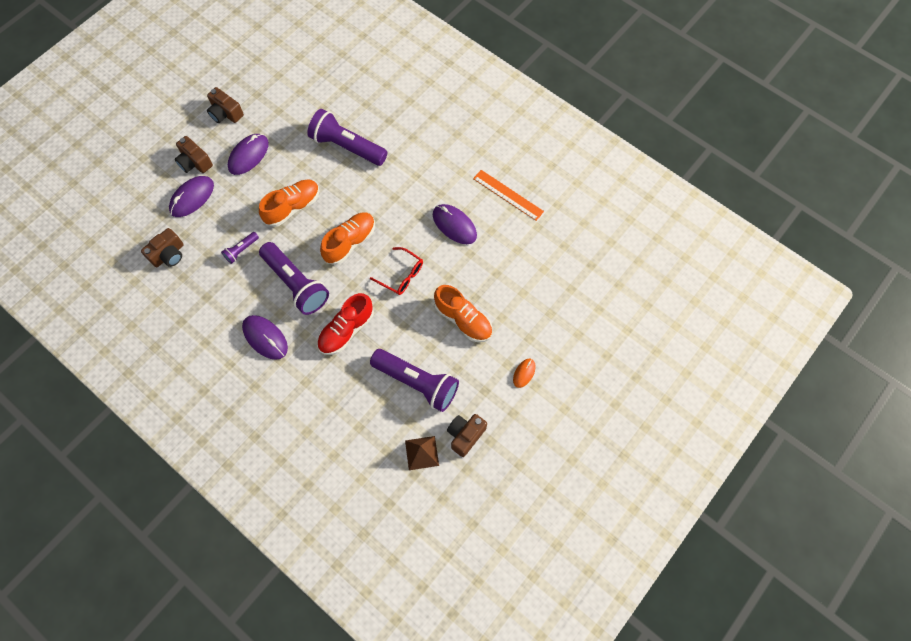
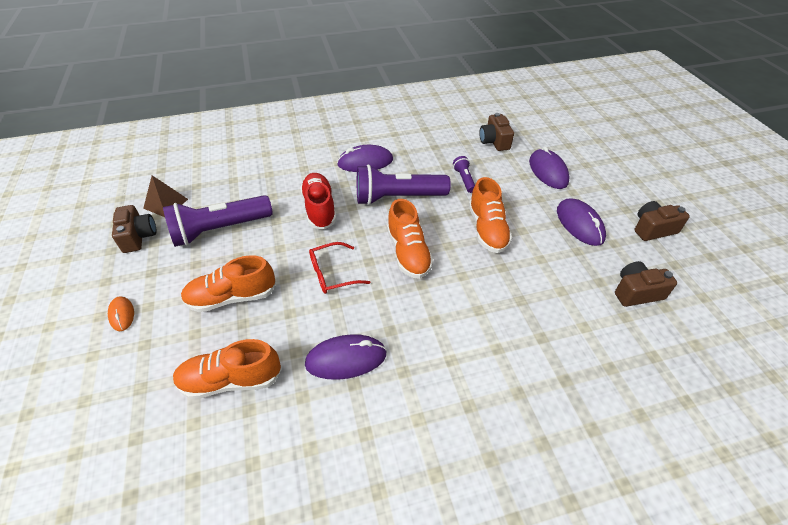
camera: 125 degrees right, 20 degrees down
brown camera [175,136,213,173] -> brown camera moved to [615,261,677,307]
purple flashlight [307,109,388,166] -> none
orange ruler [473,170,544,221] -> none
none -> orange shoe [173,339,282,399]

